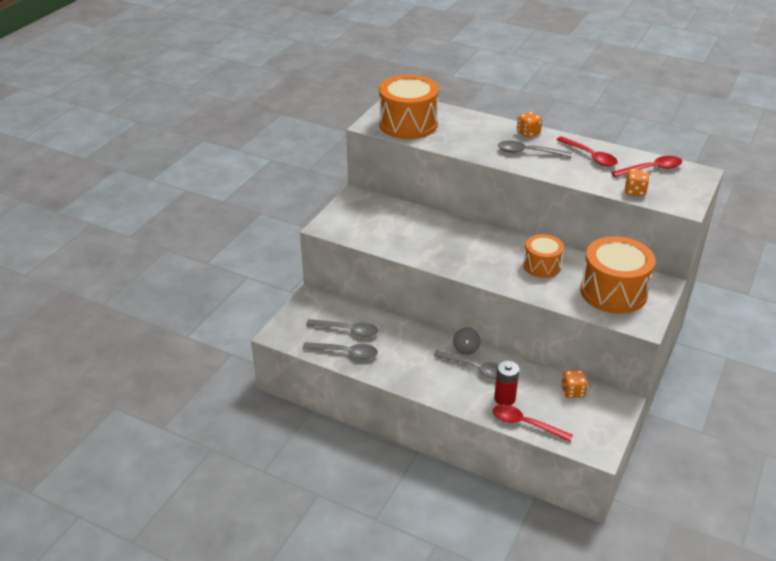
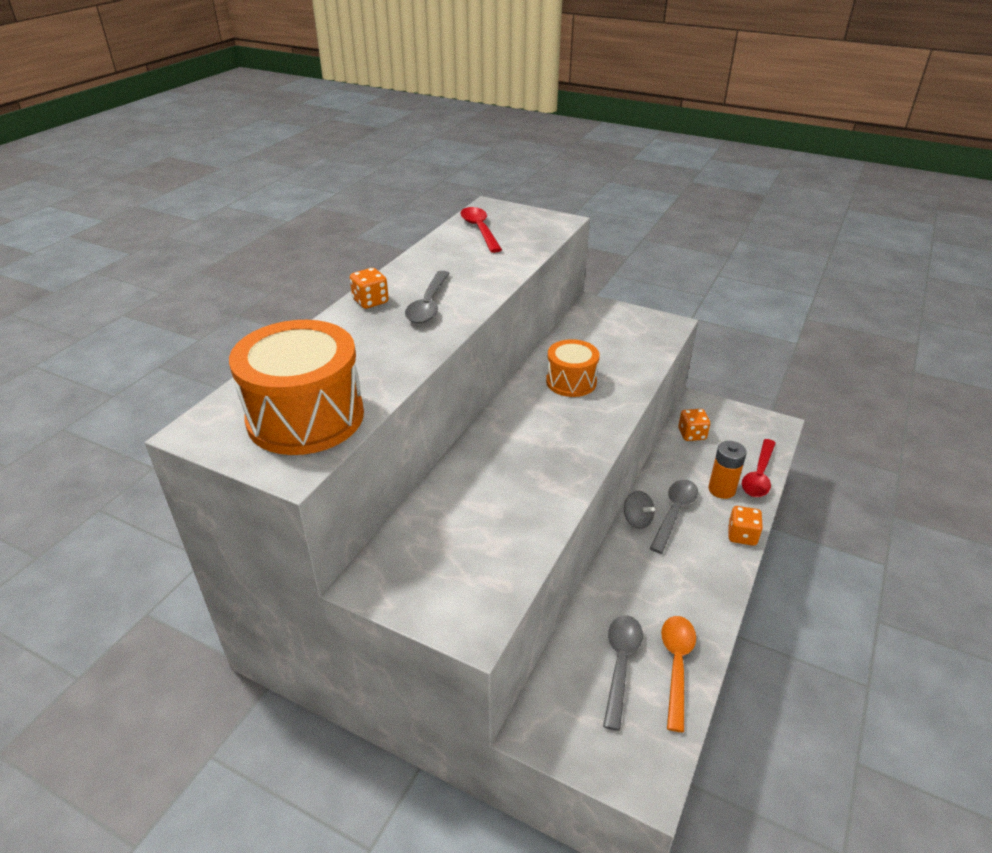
camera: 90 degrees left, 0 degrees up
grey spoon [303,342,378,359] -> orange spoon [661,616,696,732]
grey spinning top [453,327,481,355] -> grey spinning top turned 45 degrees clockwise [624,491,655,529]
red battery [494,361,519,405] -> orange battery [709,441,747,499]
red spoon [556,136,618,167] -> none
orange drum [580,236,655,314] -> none
orange dice [625,169,649,196] -> orange dice moved to [728,506,763,546]

